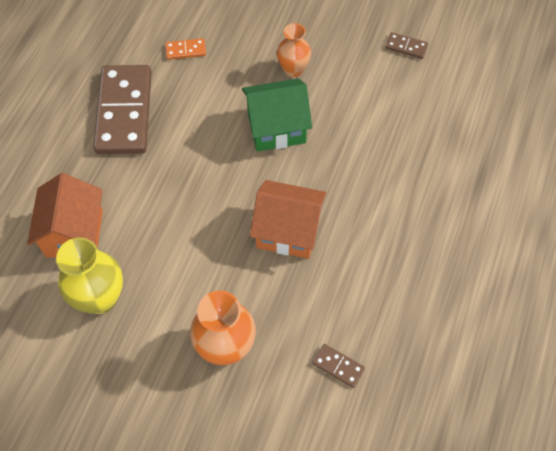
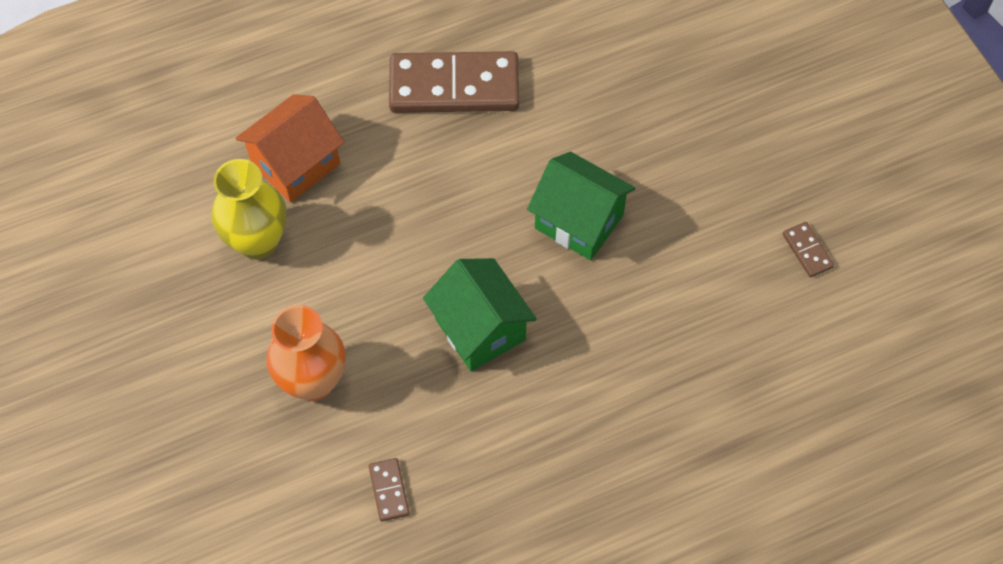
camera: 45 degrees right, 0 degrees up
brown domino [93,65,152,154] -> brown domino turned 45 degrees clockwise [389,51,520,113]
orange domino [165,38,206,60] -> none
orange house [250,180,326,259] -> green house [423,258,537,371]
orange vase [277,23,311,77] -> none

